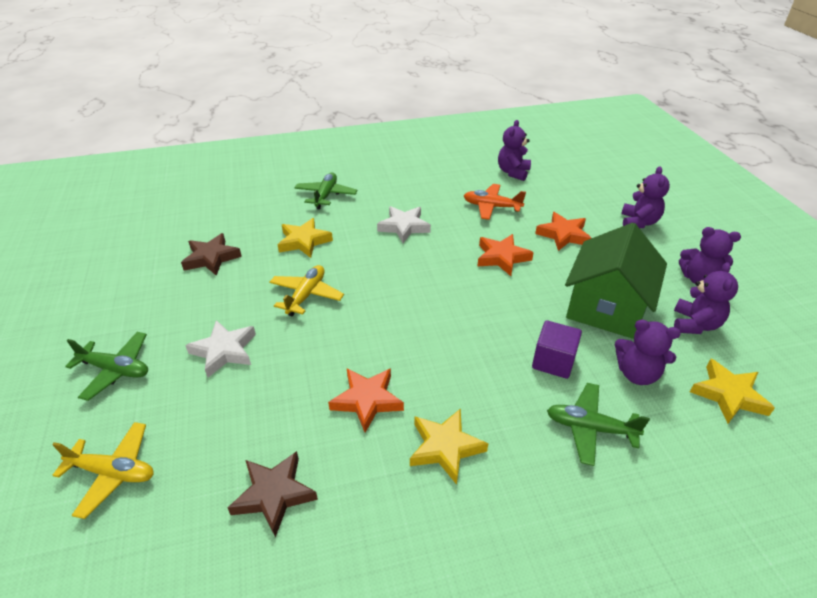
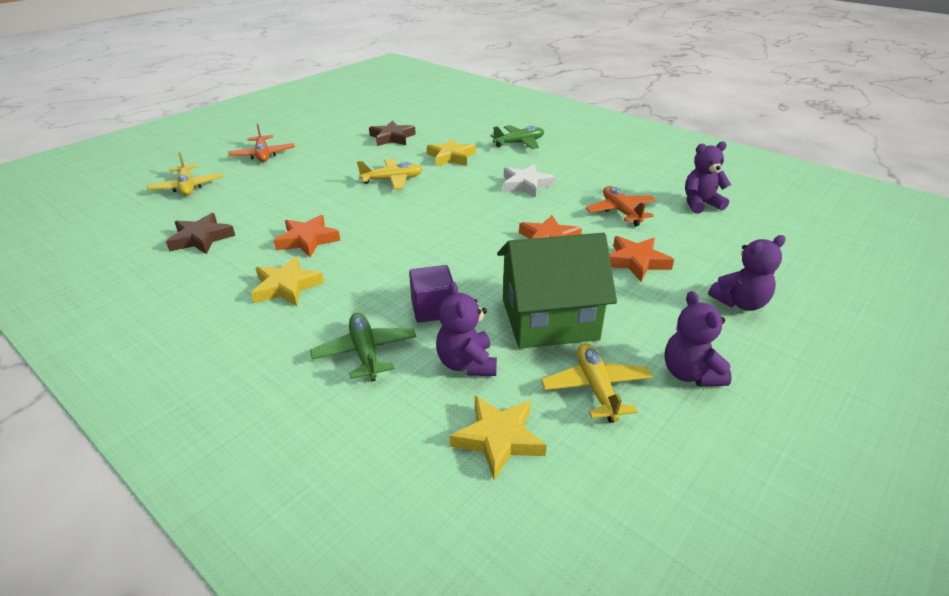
camera: 55 degrees right, 5 degrees down
green plane [65,332,148,401] -> orange plane [229,123,295,162]
white star [185,320,256,377] -> none
purple teddy bear [674,262,738,334] -> yellow plane [541,343,653,423]

